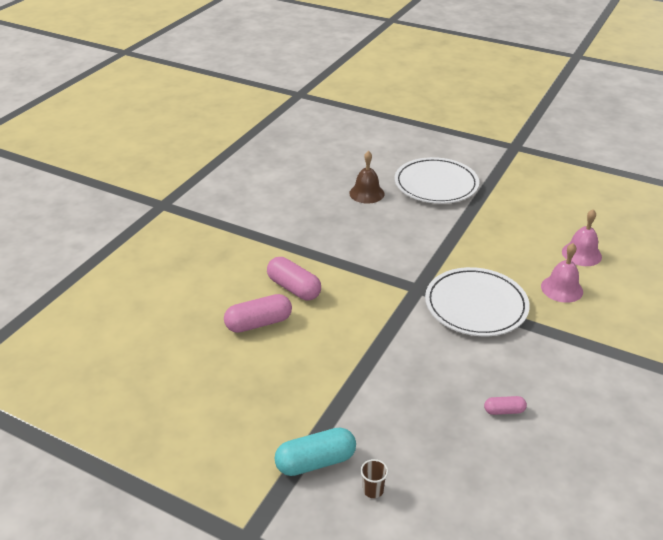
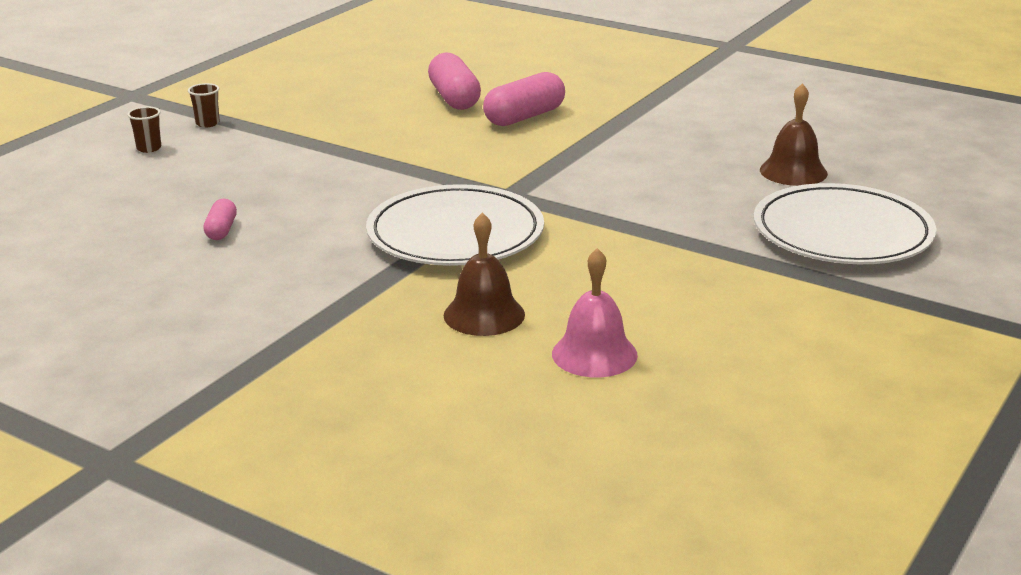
camera: 95 degrees right, 10 degrees down
turquoise capsule [274,427,356,476] -> brown cup [188,83,220,128]
pink bell [541,243,583,303] -> brown bell [444,213,525,336]

